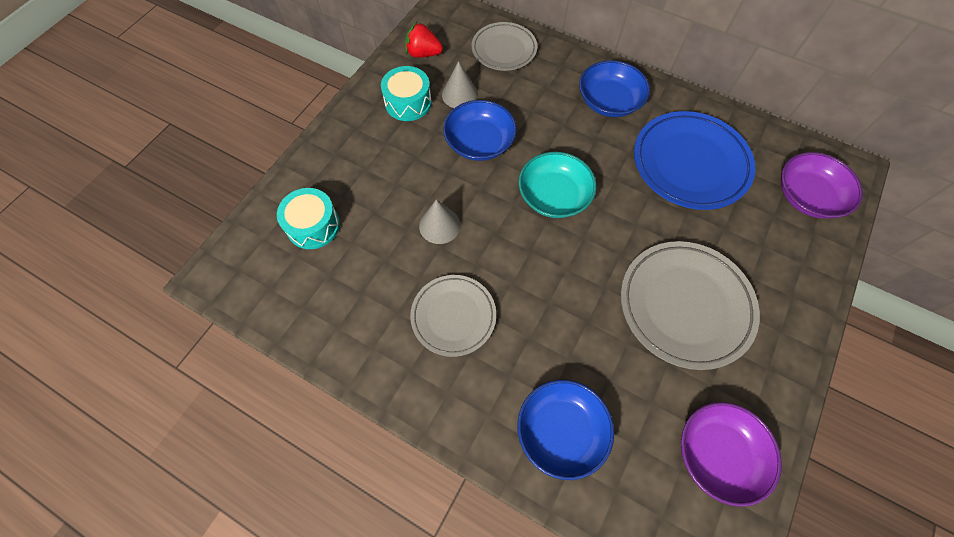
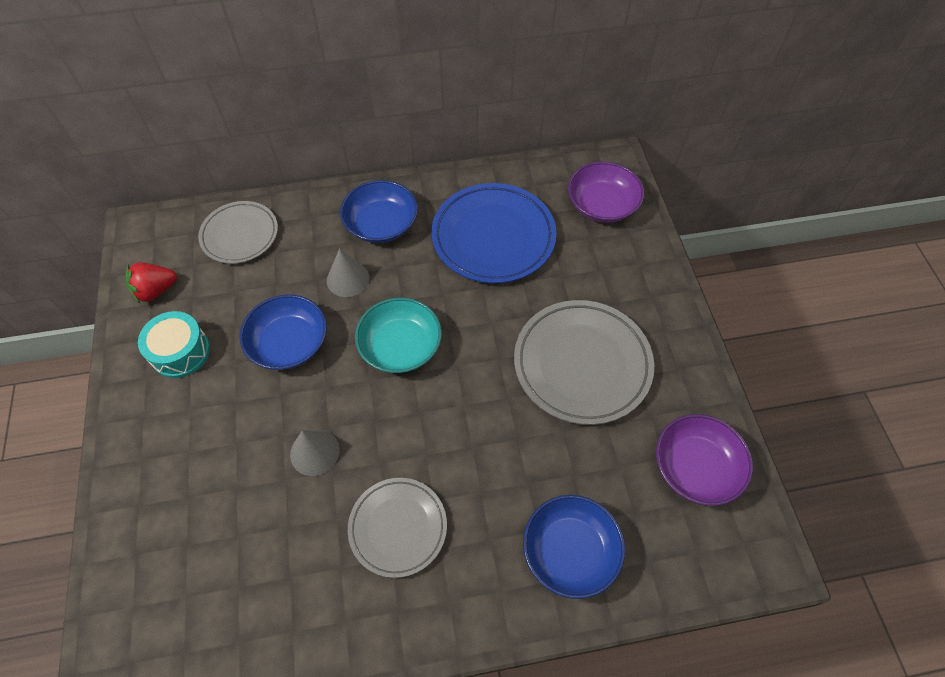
camera: 40 degrees left, 5 degrees down
turquoise drum [277,188,340,249] -> none
grey cone [442,61,478,108] -> grey cone moved to [327,249,369,297]

